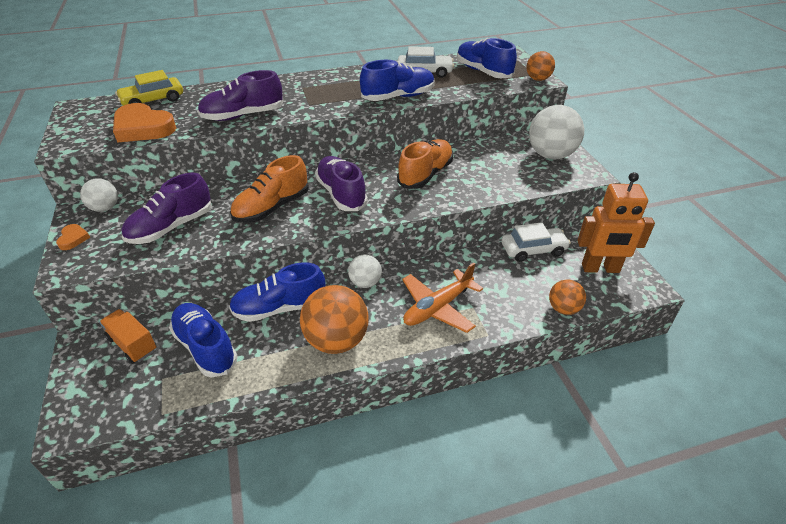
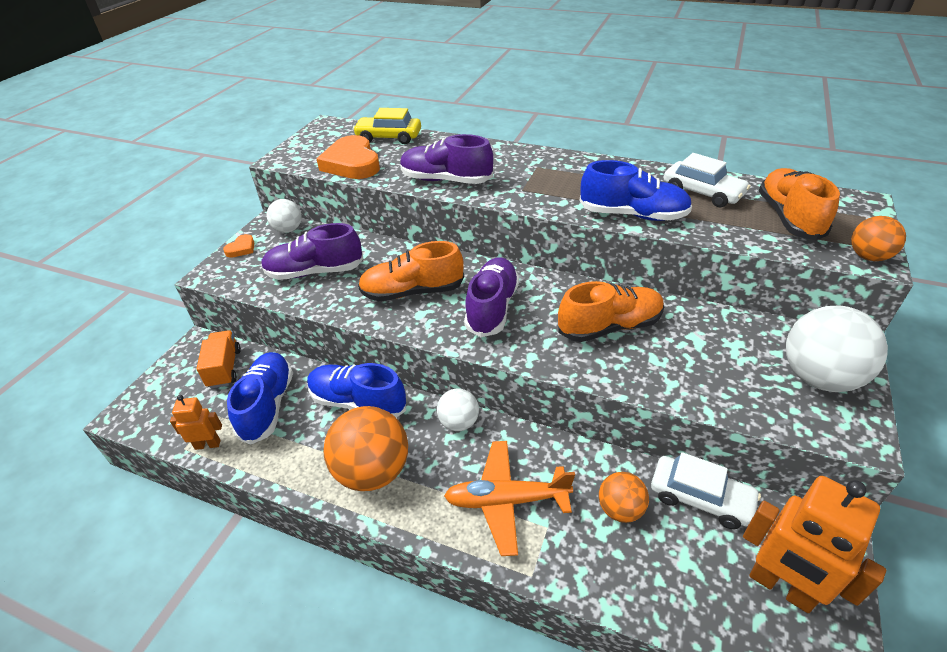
camera: 40 degrees right, 0 degrees up
blue shoe [457,38,517,78] -> orange shoe [759,168,840,240]
orange ball [549,280,586,315] -> orange ball moved to [599,472,649,523]
none -> orange robot [170,395,222,450]

